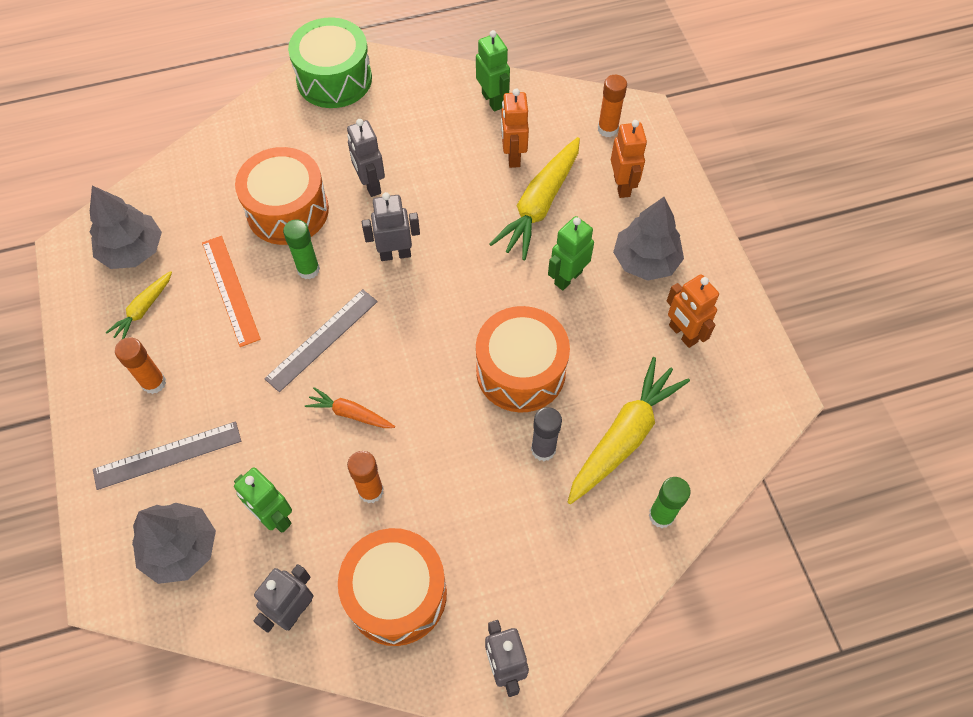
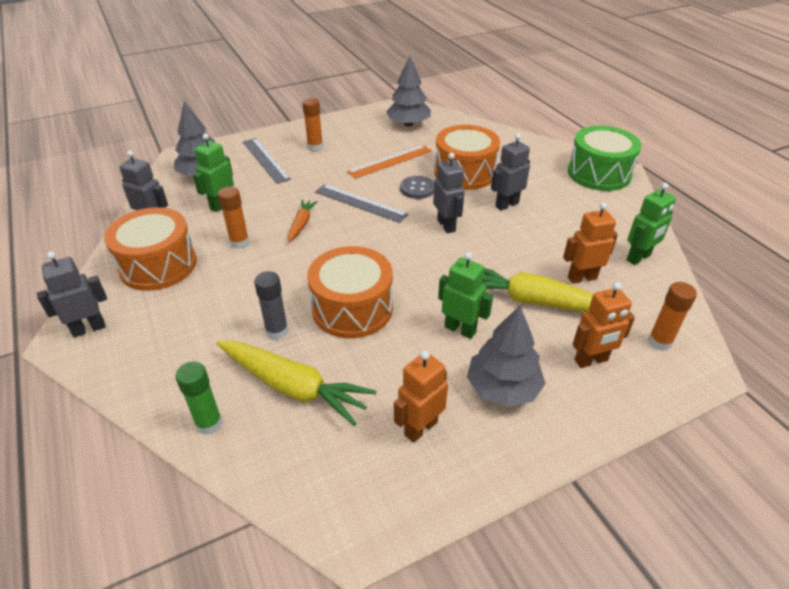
camera: 80 degrees right, 20 degrees down
yellow carrot [106,271,172,339] -> none
green glue stick [283,219,320,279] -> grey button [400,176,434,199]

